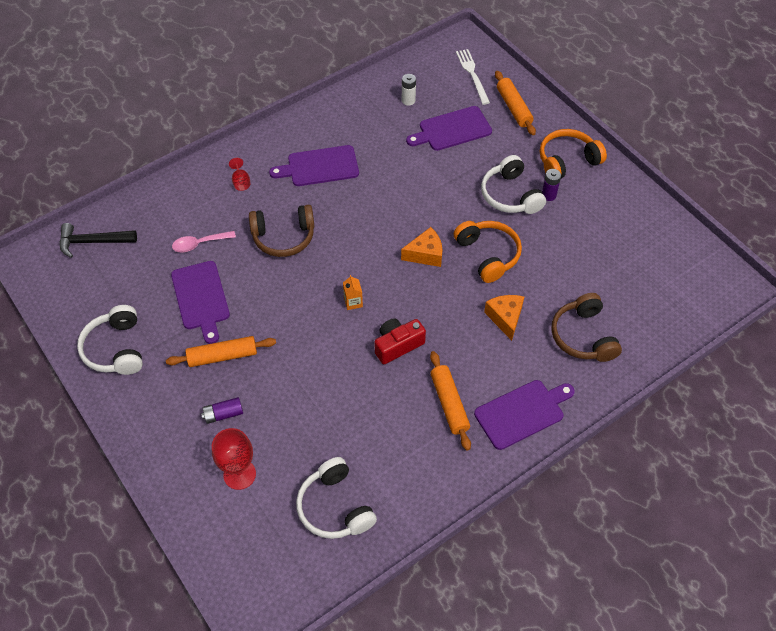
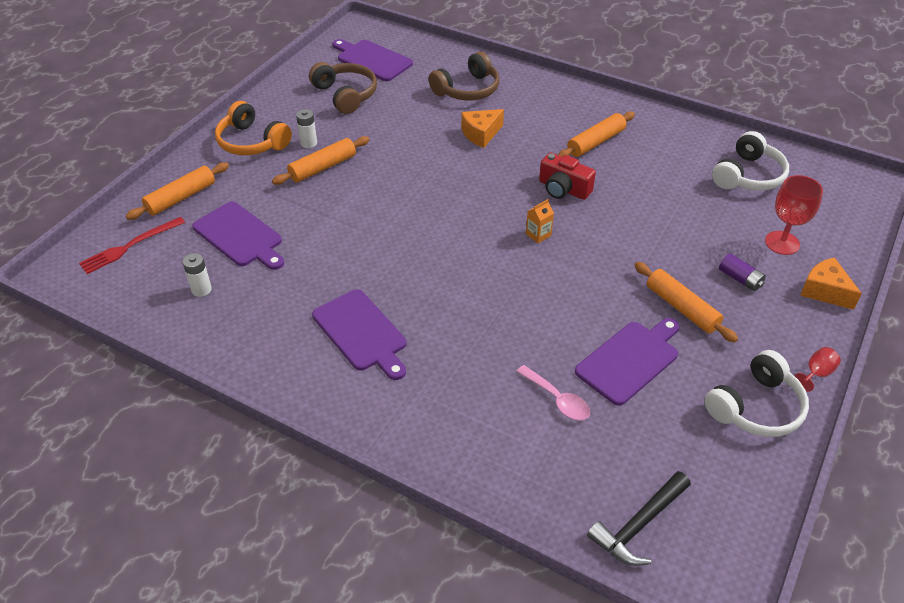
camera: 115 degrees left, 10 degrees down
black hammer [60,223,137,258] -> black hammer turned 75 degrees clockwise [587,471,691,566]
red goblet [229,158,250,191] -> red goblet moved to [794,347,841,392]
brown headphones [249,205,314,257] -> brown headphones moved to [309,62,377,114]
orange cheese [401,227,443,267] -> orange cheese moved to [800,257,862,310]
orange headphones [454,221,522,283] -> none
white fork [456,49,490,105] -> red fork [79,217,185,274]
purple cutting board [474,380,575,450] -> purple cutting board moved to [332,39,413,81]
white headphones [481,155,546,214] -> orange rolling pin [272,136,370,185]
purple battery [542,169,561,201] -> white battery [296,109,317,148]

